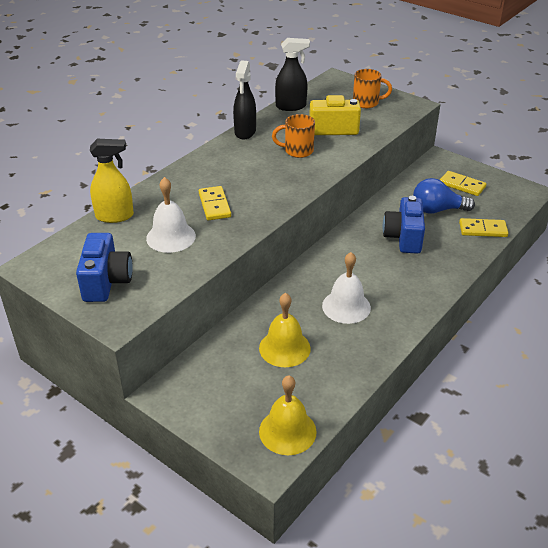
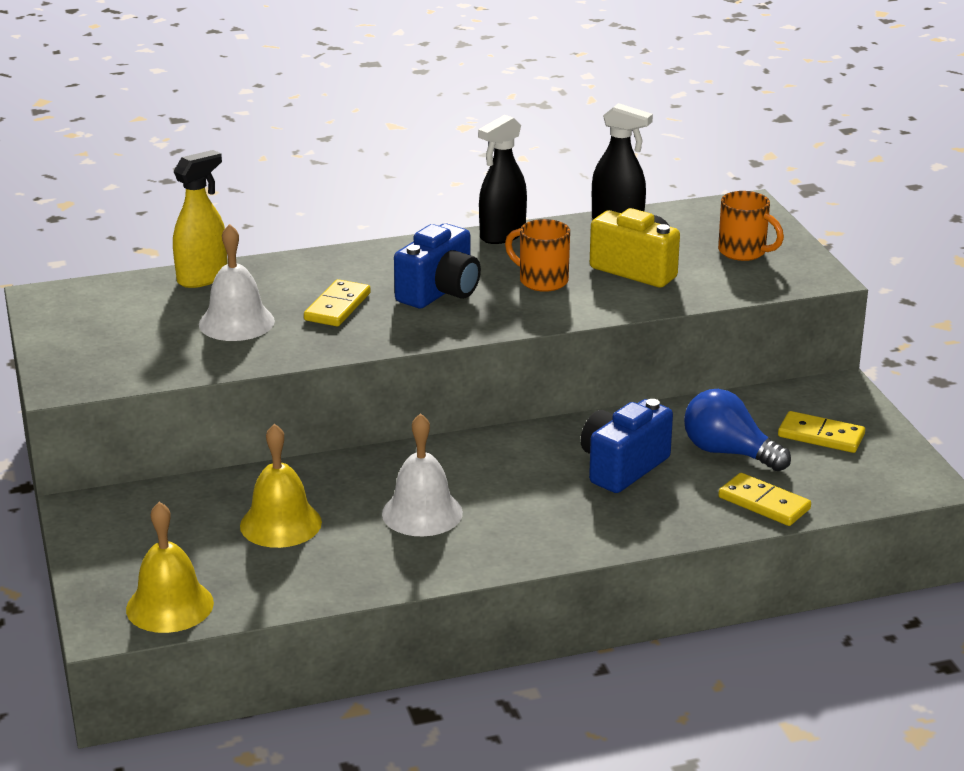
camera: 35 degrees right, 10 degrees down
blue camera [76,233,133,302] -> blue camera moved to [394,223,481,308]
yellow spray bottle [90,139,134,223] -> yellow spray bottle turned 75 degrees counterclockwise [173,150,227,288]
yellow domino [440,171,486,196] -> yellow domino turned 45 degrees counterclockwise [778,411,865,453]

